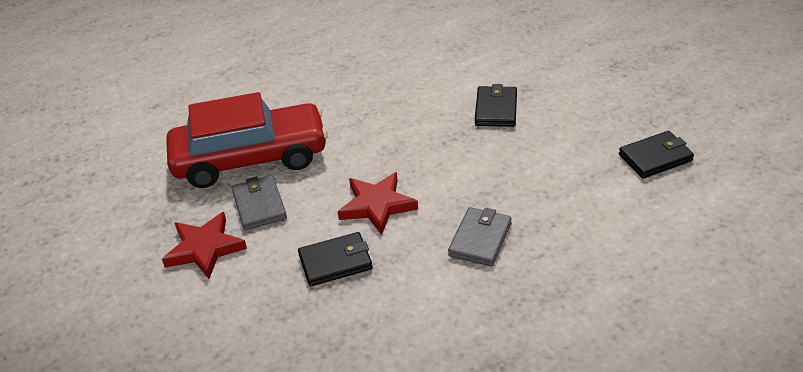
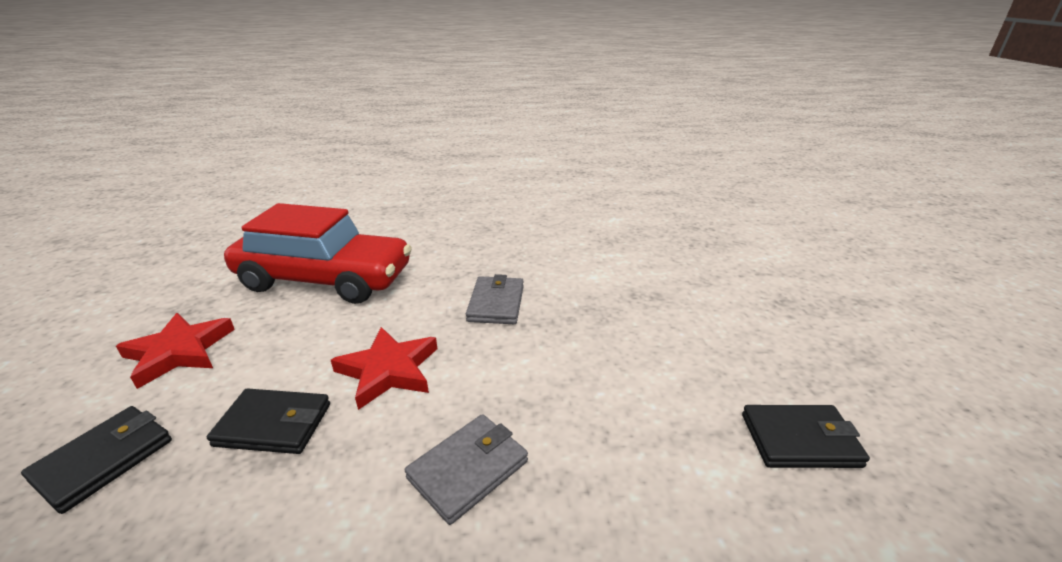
camera: 20 degrees right, 10 degrees down
grey wallet [232,175,287,230] -> grey wallet moved to [466,274,524,324]
black wallet [475,84,517,127] -> black wallet moved to [21,406,172,514]

